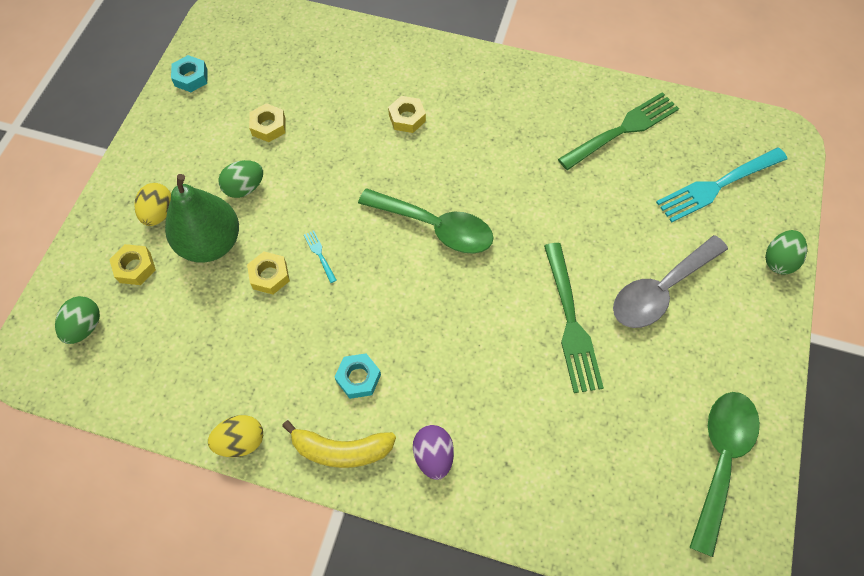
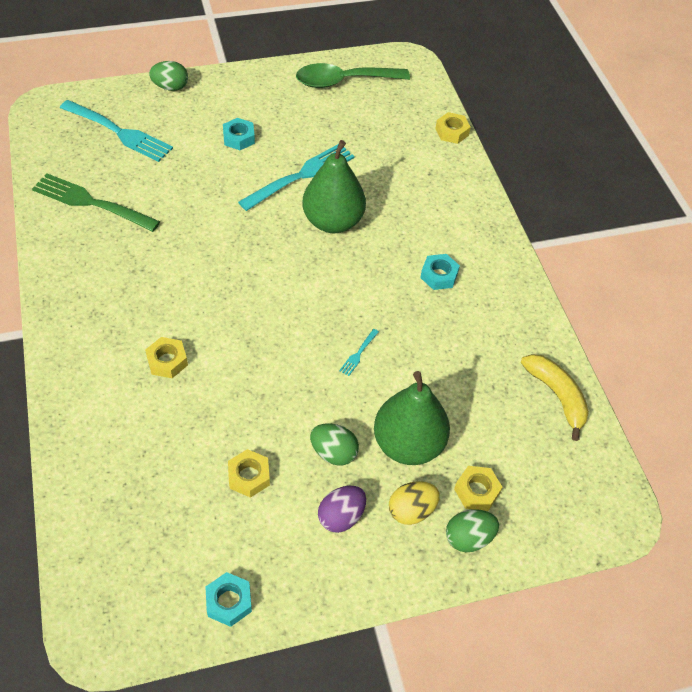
camera: 125 degrees left, 10 degrees down
green egg [55,296,100,344] -> green egg moved to [446,509,499,552]
yellow egg [208,415,263,457] -> none
yellow nut [247,251,290,295] -> yellow nut moved to [435,112,471,144]
yellow banana [282,420,396,468] -> yellow banana moved to [521,354,589,441]
green spoon [358,188,494,254] -> none
purple egg [413,425,454,480] -> purple egg moved to [318,486,366,533]
green fork [544,243,604,393] -> turquoise fork [238,144,355,211]
grey spoon [613,235,728,328] -> turquoise nut [223,118,255,150]
none -> green pear [303,140,366,233]

